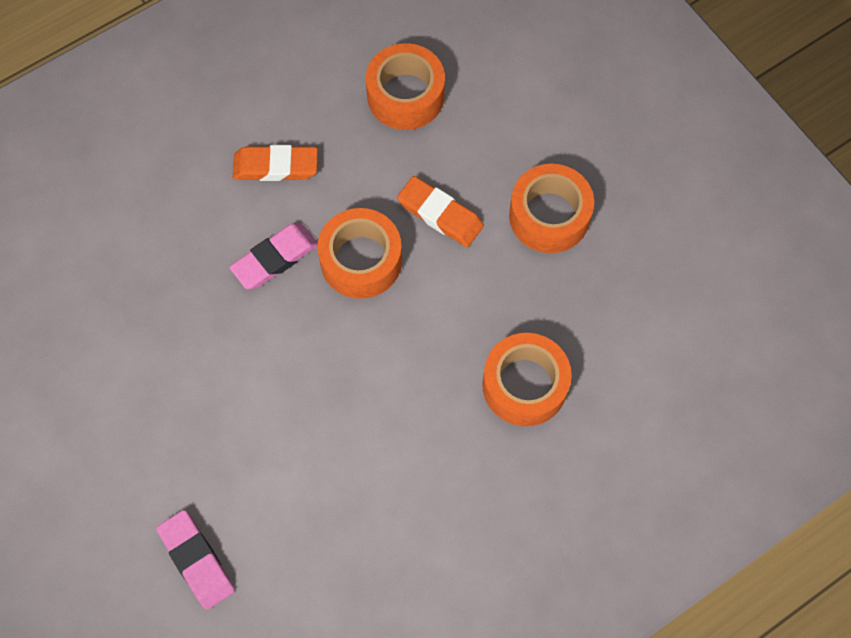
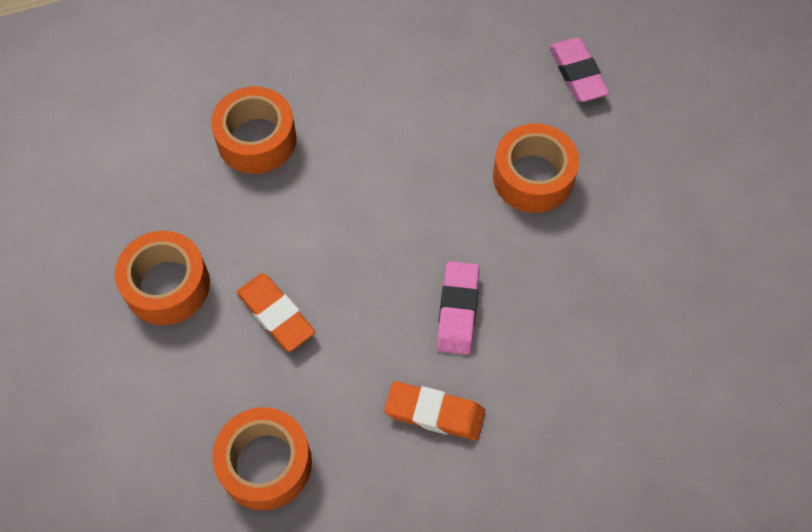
camera: 165 degrees left, 5 degrees down
pink eraser [229,223,318,289] -> pink eraser turned 60 degrees counterclockwise [437,261,480,355]
orange tape [317,208,402,299] -> orange tape moved to [493,124,579,213]

